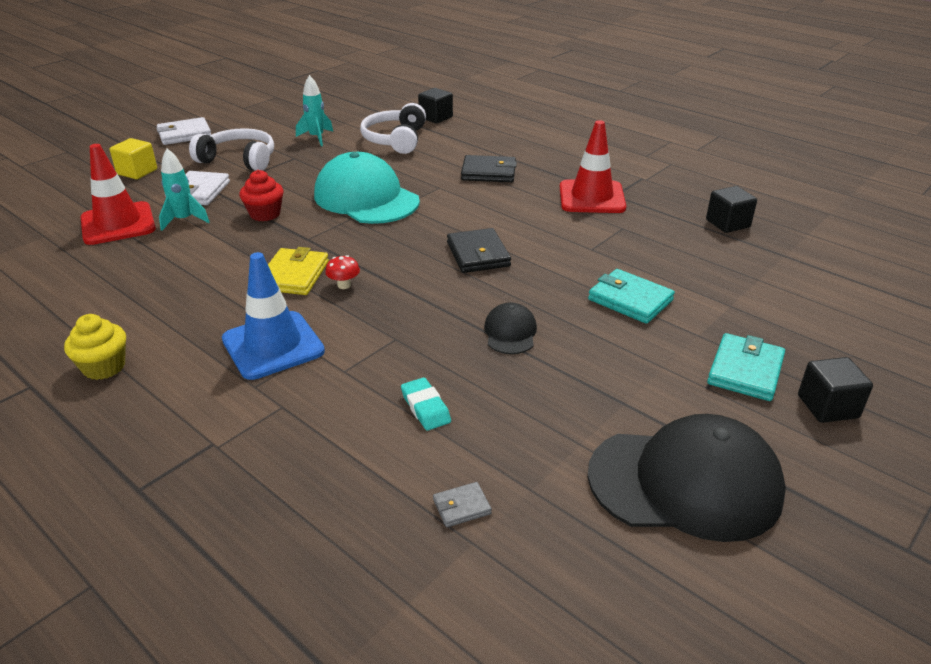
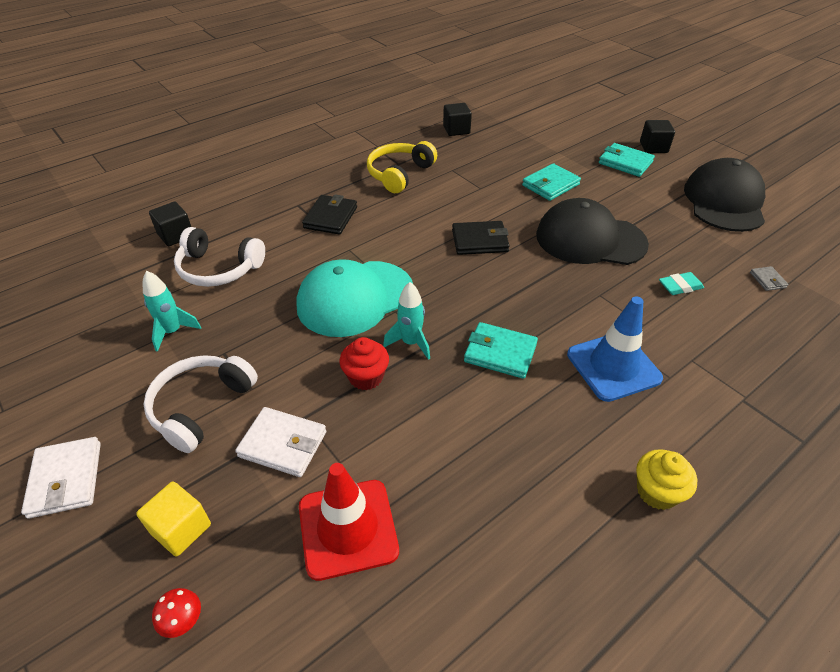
camera: 80 degrees left, 10 degrees up
turquoise rocket [159,149,209,231] -> turquoise rocket moved to [383,282,430,360]
yellow wallet [268,247,329,295] -> turquoise wallet [464,322,538,379]
red mushroom [325,255,360,289] -> red mushroom moved to [152,588,201,638]
black cap [484,302,537,354] -> black cap [536,198,649,265], size x2.15
red traffic cone [560,120,626,213] -> yellow headphones [367,141,437,193]

